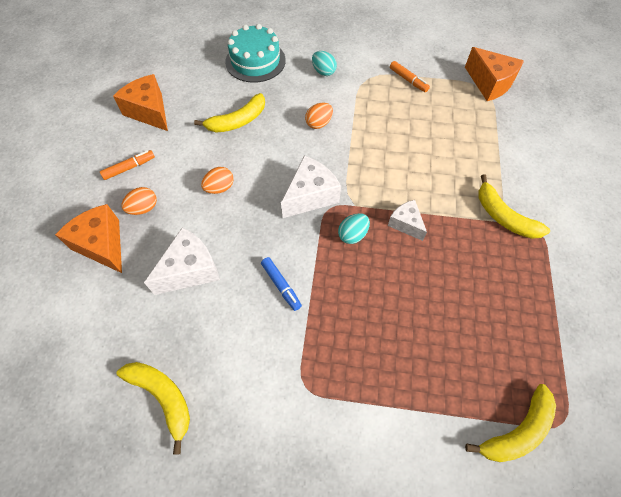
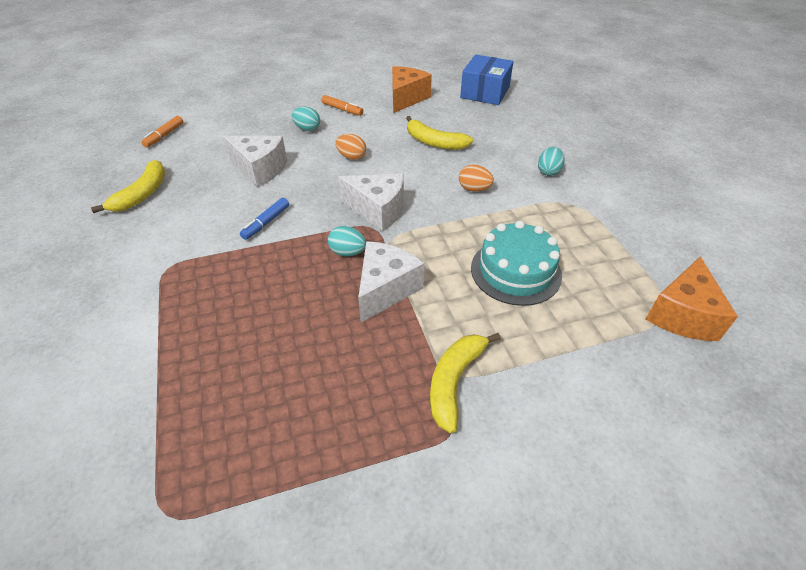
camera: 65 degrees right, 15 degrees down
orange cheese [55,204,122,273] -> none
orange egg [121,187,157,215] -> turquoise egg [292,107,320,131]
turquoise cake [225,24,286,83] -> turquoise cake moved to [471,221,562,306]
white cheese [388,200,427,241] -> white cheese [358,241,424,322], size x1.63
orange marker [390,61,430,92] -> orange marker moved to [141,116,183,148]
yellow banana [465,384,556,462] -> none
none -> blue box [460,54,514,105]

